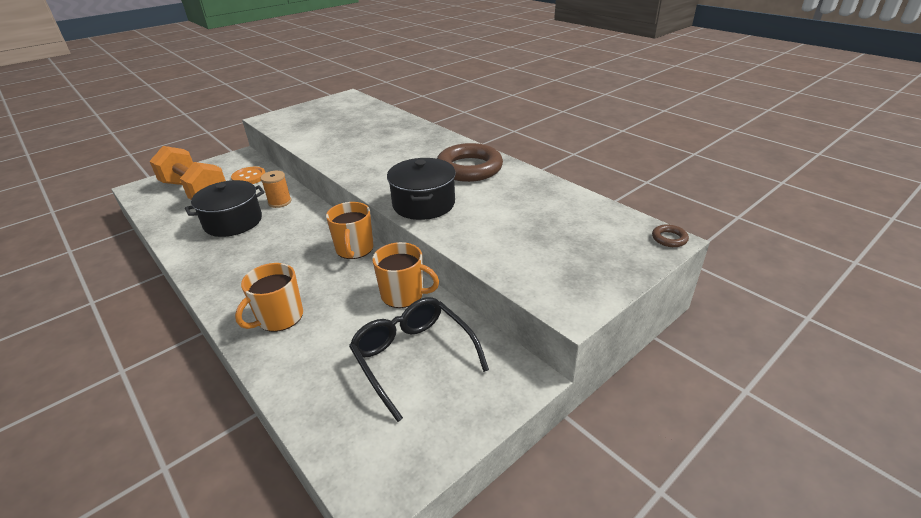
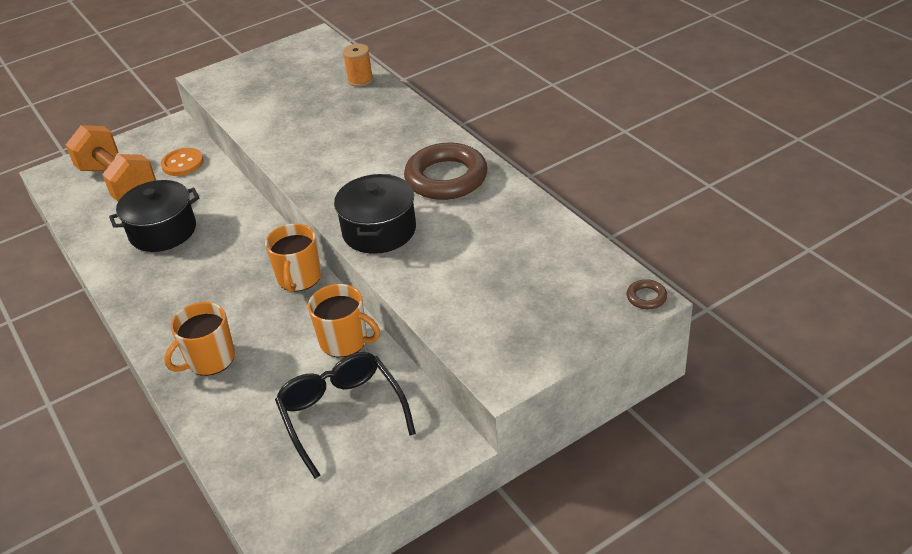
camera: 10 degrees right, 5 degrees up
orange spool [261,171,291,208] -> orange spool moved to [343,44,373,87]

